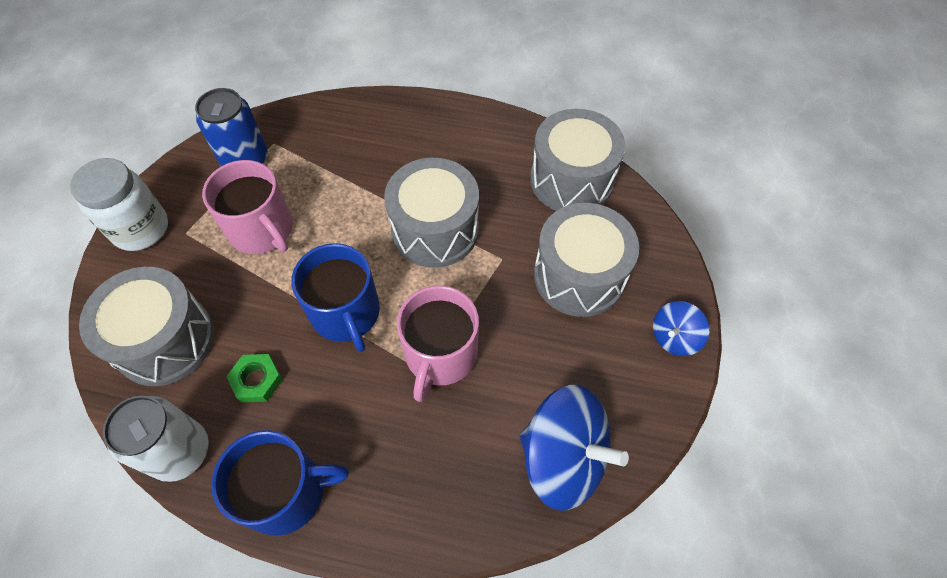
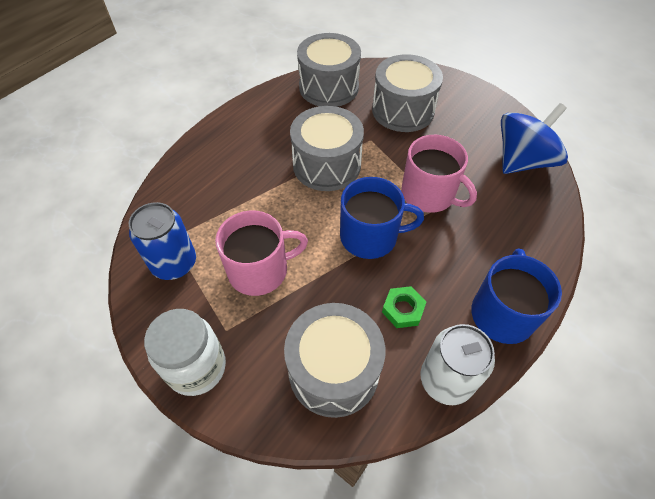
camera: 65 degrees left, 5 degrees down
blue spinning top [653,301,709,356] -> none

